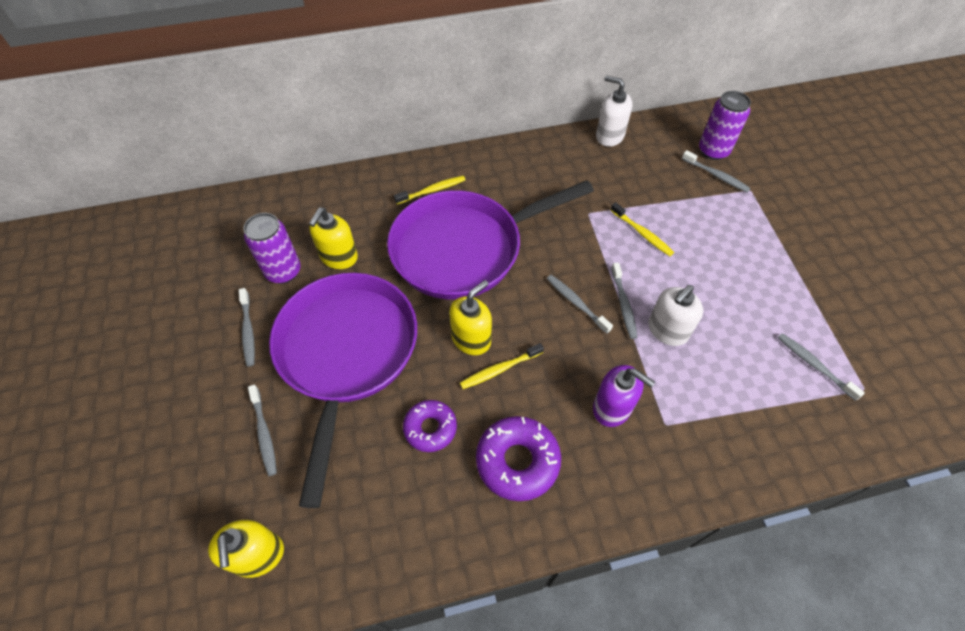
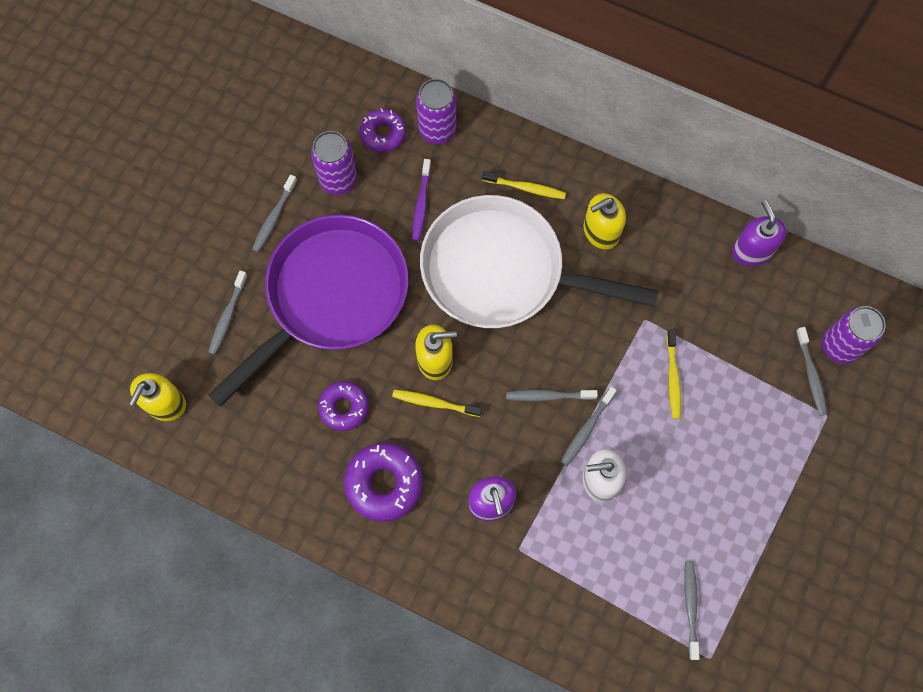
camera: 40 degrees right, 15 degrees up
yellow soap dispenser [309,208,358,269] -> yellow soap dispenser moved to [584,193,626,249]
purple pan [387,180,594,300] -> white pan [420,195,658,328]
grey toothbrush [547,275,613,333] -> grey toothbrush turned 90 degrees counterclockwise [506,390,598,401]
white soap dispenser [596,76,633,147] -> purple soap dispenser [732,200,786,267]
none -> purple donut [360,108,406,153]
none -> purple toothbrush [412,159,431,241]
none -> purple can [416,79,456,144]

